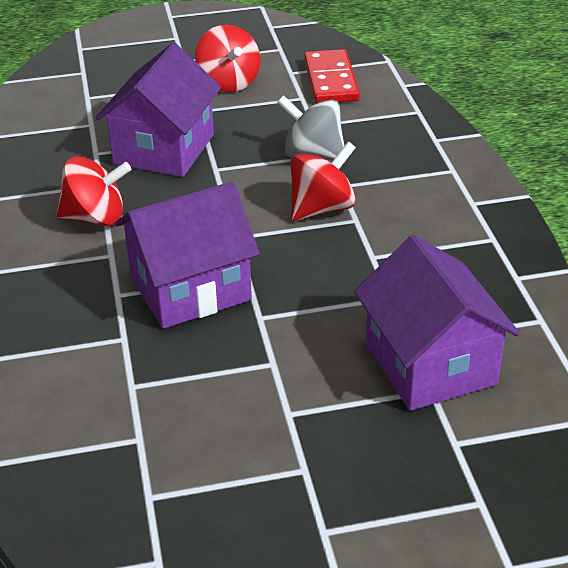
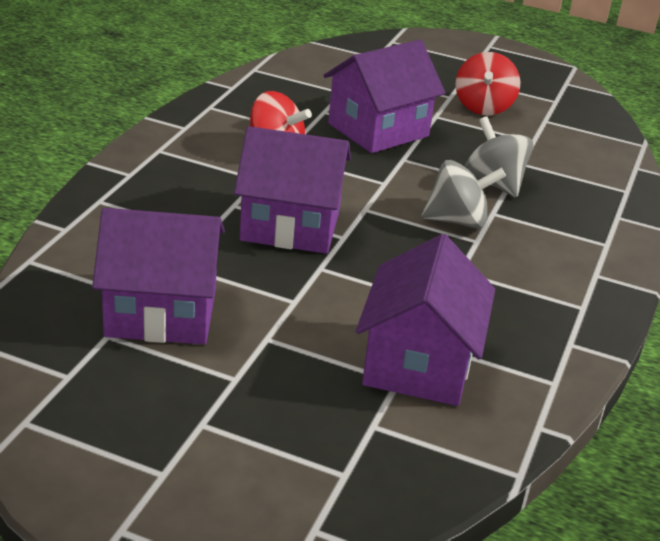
camera: 30 degrees right, 5 degrees down
red spinning top [290,142,356,221] -> grey spinning top [421,160,506,228]
red domino [304,49,360,104] -> none
none -> purple house [92,208,225,344]

